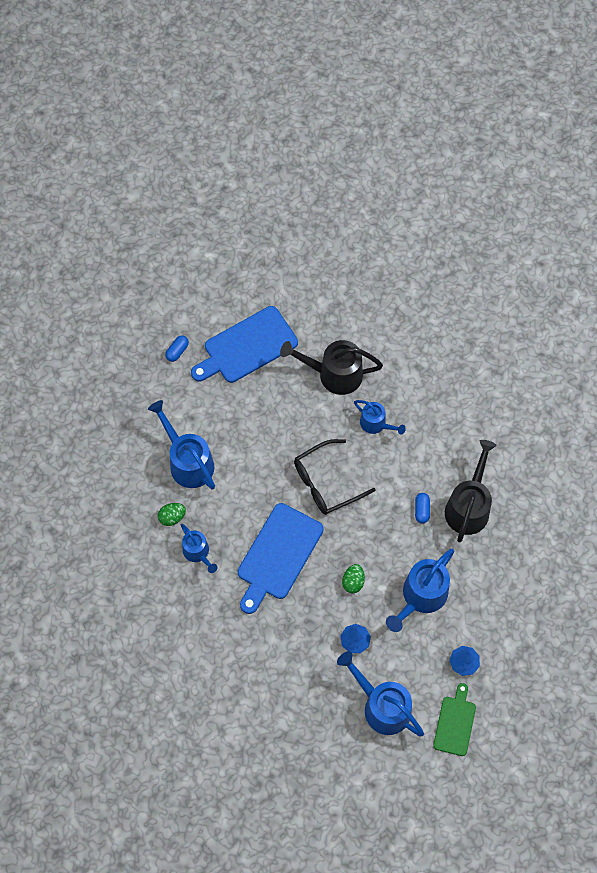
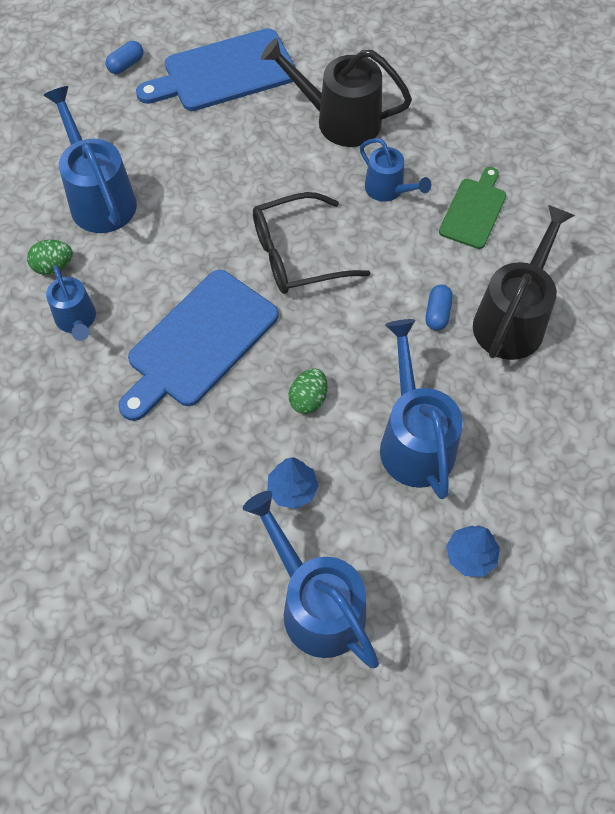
camera: 10 degrees right, 5 degrees down
blue watering can [386,549,454,632] -> blue watering can turned 120 degrees clockwise [380,319,463,499]
green cutting board [433,683,476,756] -> green cutting board moved to [439,167,506,249]

